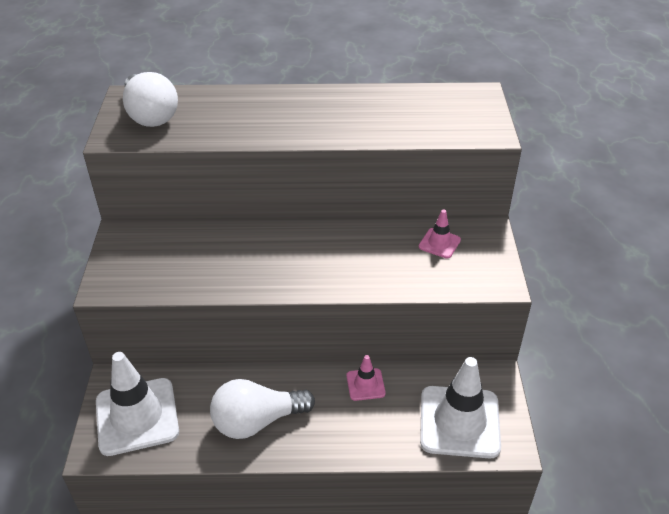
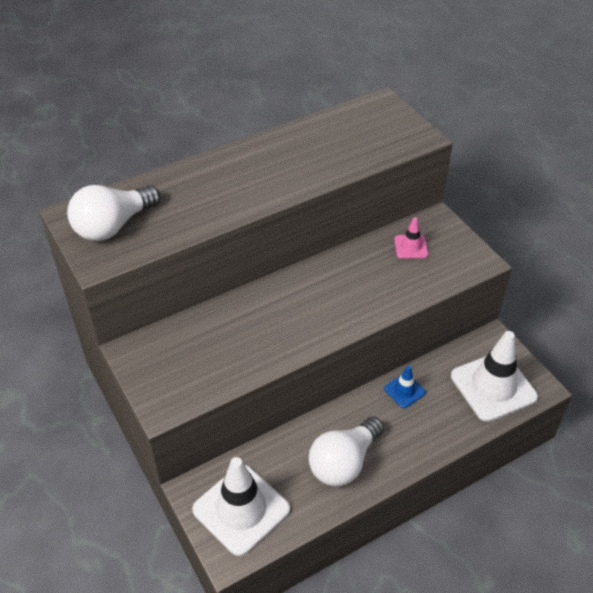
camera: 30 degrees left, 5 degrees up
white light bulb [123,72,178,127] -> white light bulb turned 105 degrees clockwise [67,185,161,241]
pink traffic cone [346,355,386,401] -> blue traffic cone [384,365,426,408]

